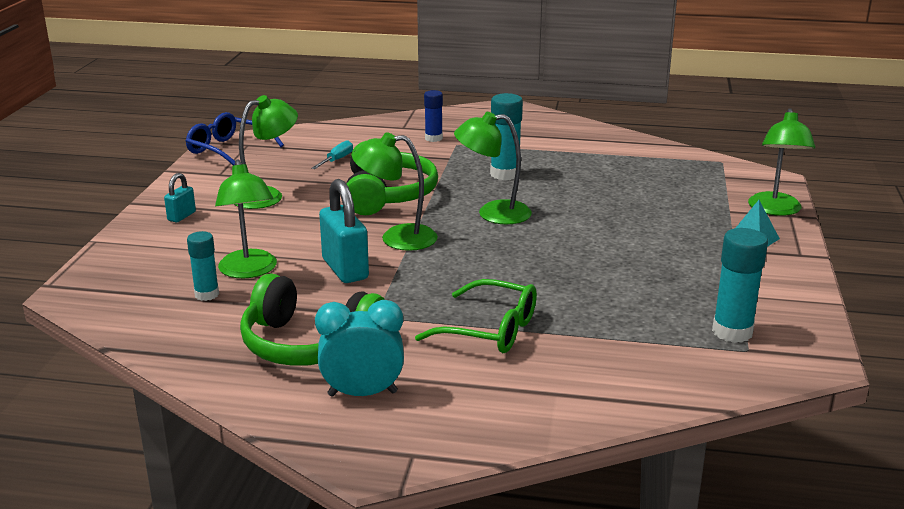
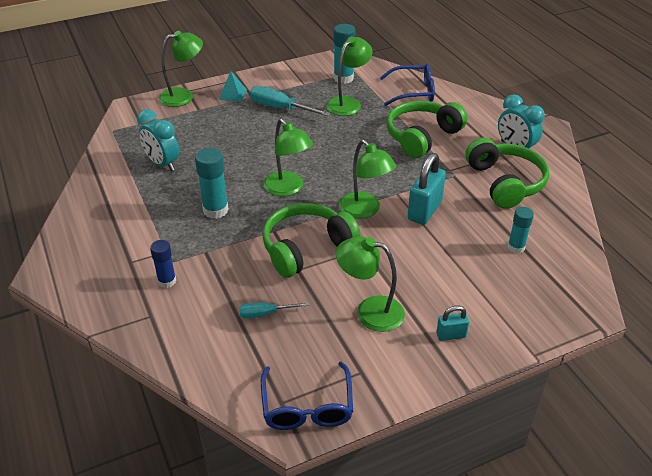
camera: 125 degrees left, 15 degrees up
green lamp [215,159,277,278] -> green lamp moved to [326,37,372,116]
green glasses [415,279,537,353] -> green headphones [387,101,467,158]
none -> turquoise clock [137,109,179,171]
none -> turquoise screwdriver [250,86,331,116]
none -> blue glasses [380,64,435,106]

